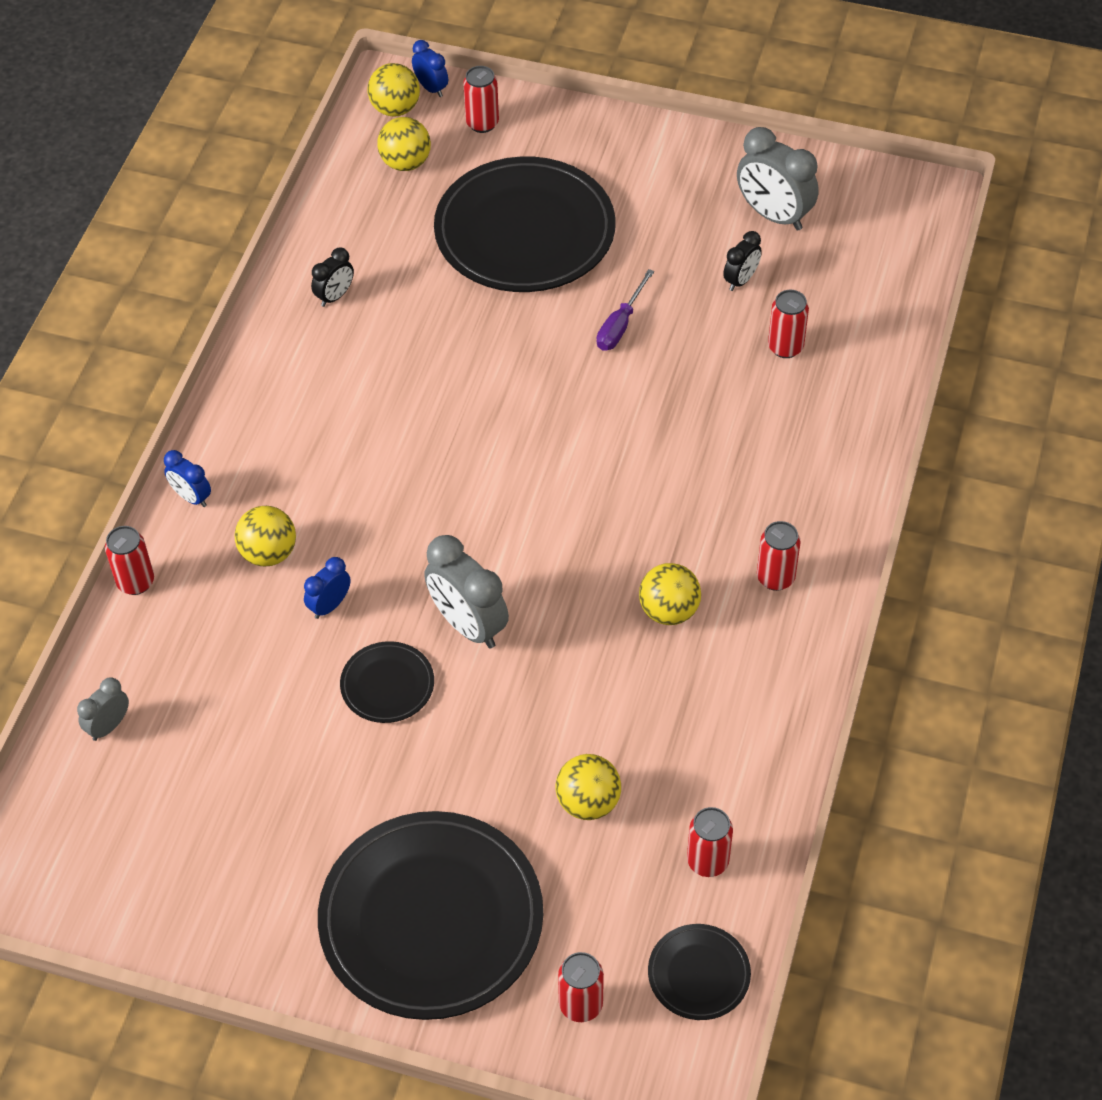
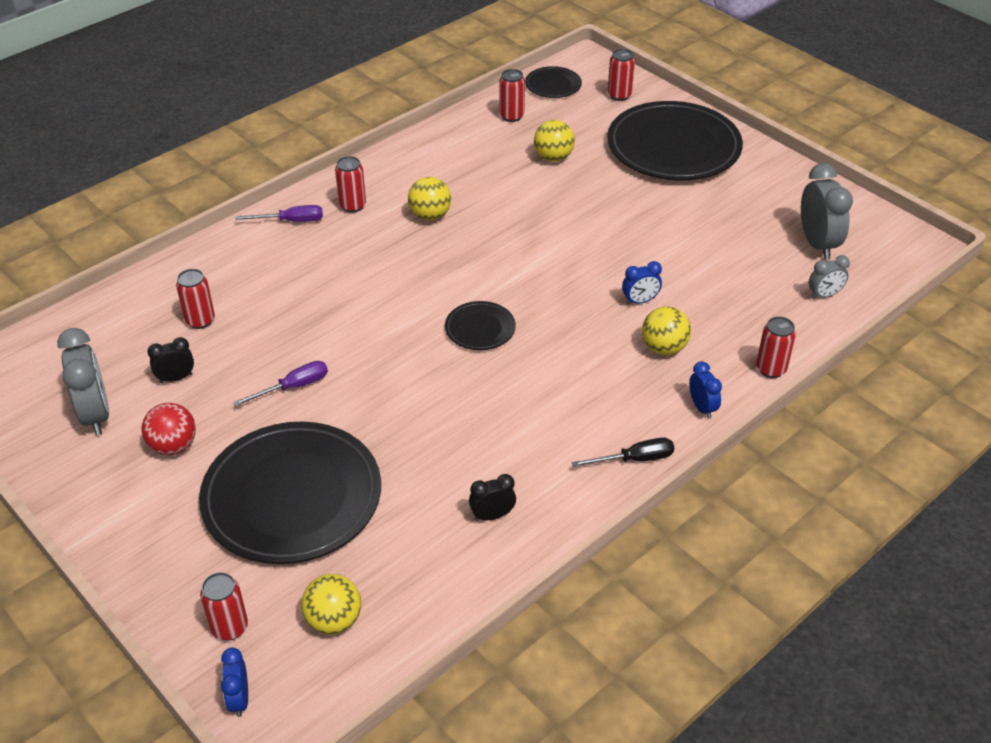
camera: 150 degrees left, 10 degrees down
black plate [340,641,434,723] -> black plate moved to [445,301,516,350]
yellow ball [368,63,420,117] -> none
grey clock [424,535,509,649] -> grey clock moved to [801,163,853,260]
none -> red ball [141,403,196,455]
none -> purple screwdriver [235,205,323,222]
none -> black screwdriver [571,437,674,467]

